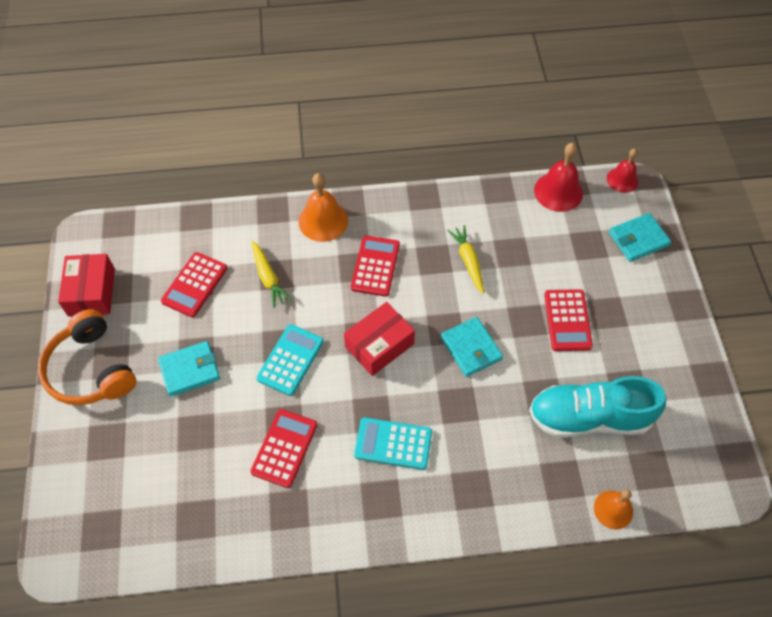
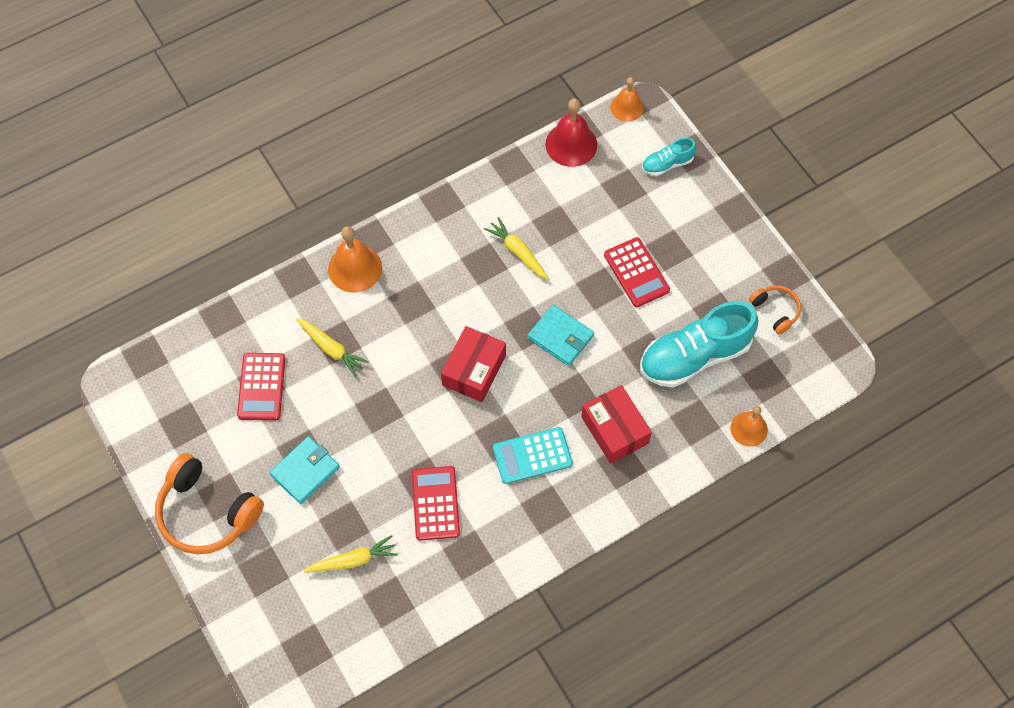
camera: 25 degrees left, 5 degrees up
red box [58,254,115,317] -> red box moved to [581,385,652,464]
turquoise calculator [257,324,324,396] -> none
red calculator [351,235,400,297] -> none
red bell [607,149,638,193] -> orange bell [610,77,644,122]
turquoise wallet [609,213,671,262] -> turquoise shoe [642,138,696,176]
none -> yellow carrot [304,535,398,573]
none -> orange headphones [749,285,801,335]

